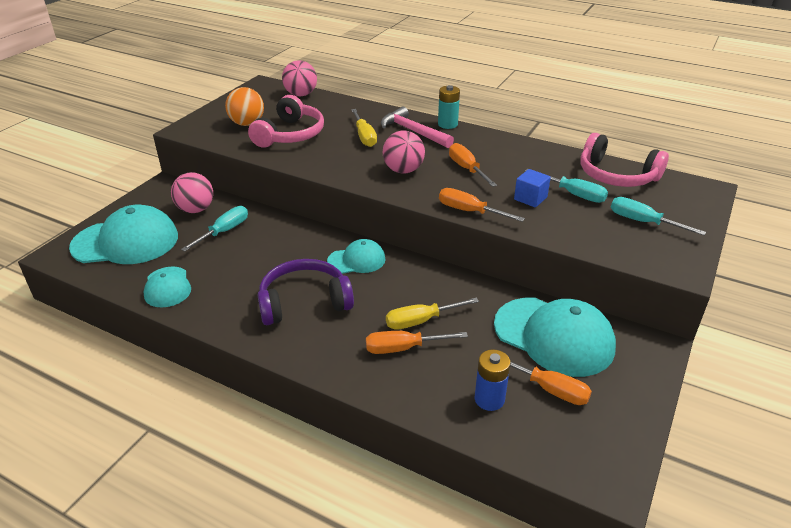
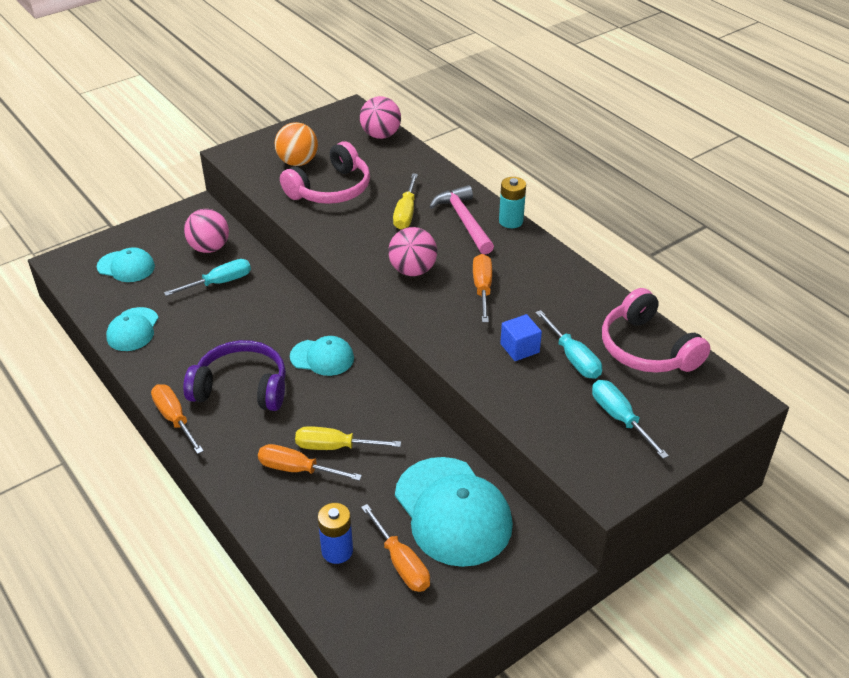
camera: 25 degrees right, 5 degrees up
turquoise cap [69,205,178,264] -> turquoise cap [97,247,155,282], size x0.55
orange screwdriver [439,188,525,222] -> orange screwdriver moved to [151,384,204,454]

